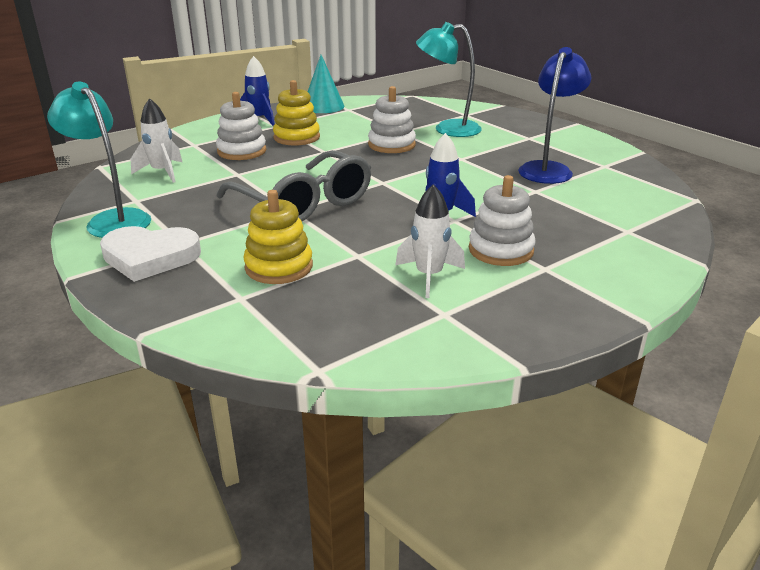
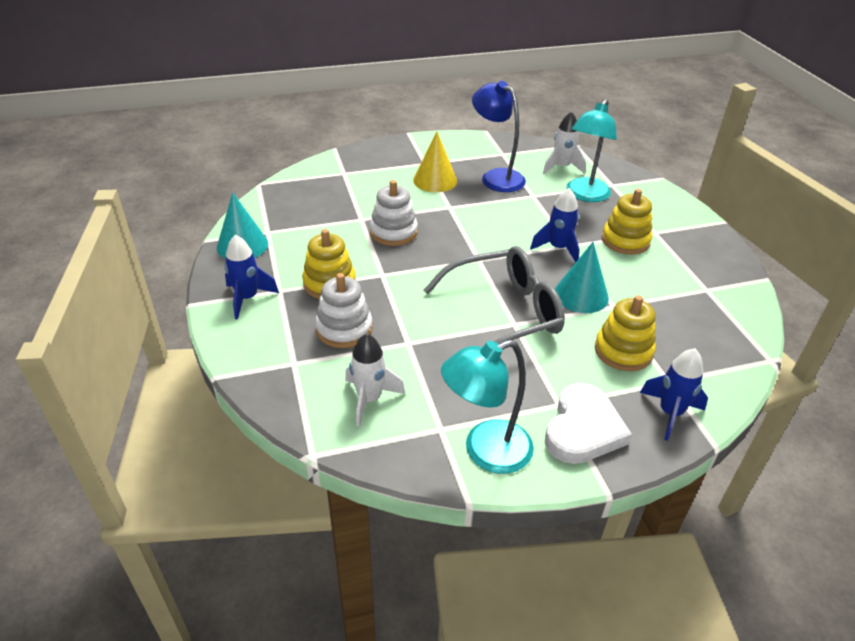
camera: 70 degrees left, 10 degrees up
white rocket [395,184,465,298] -> white rocket moved to [543,111,586,174]
turquoise lamp [416,22,482,137] -> turquoise lamp moved to [566,99,617,202]
white stacking toy [469,175,536,266] -> yellow stacking toy [602,189,652,255]
none -> yellow cone [413,132,457,192]
none -> turquoise cone [555,242,609,313]
none -> blue rocket [640,348,708,441]

